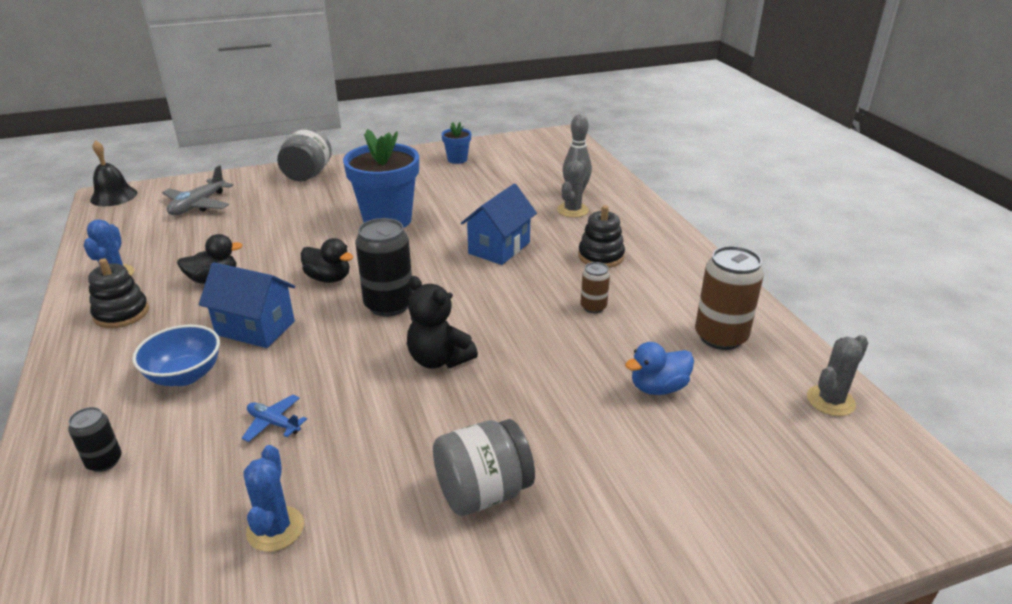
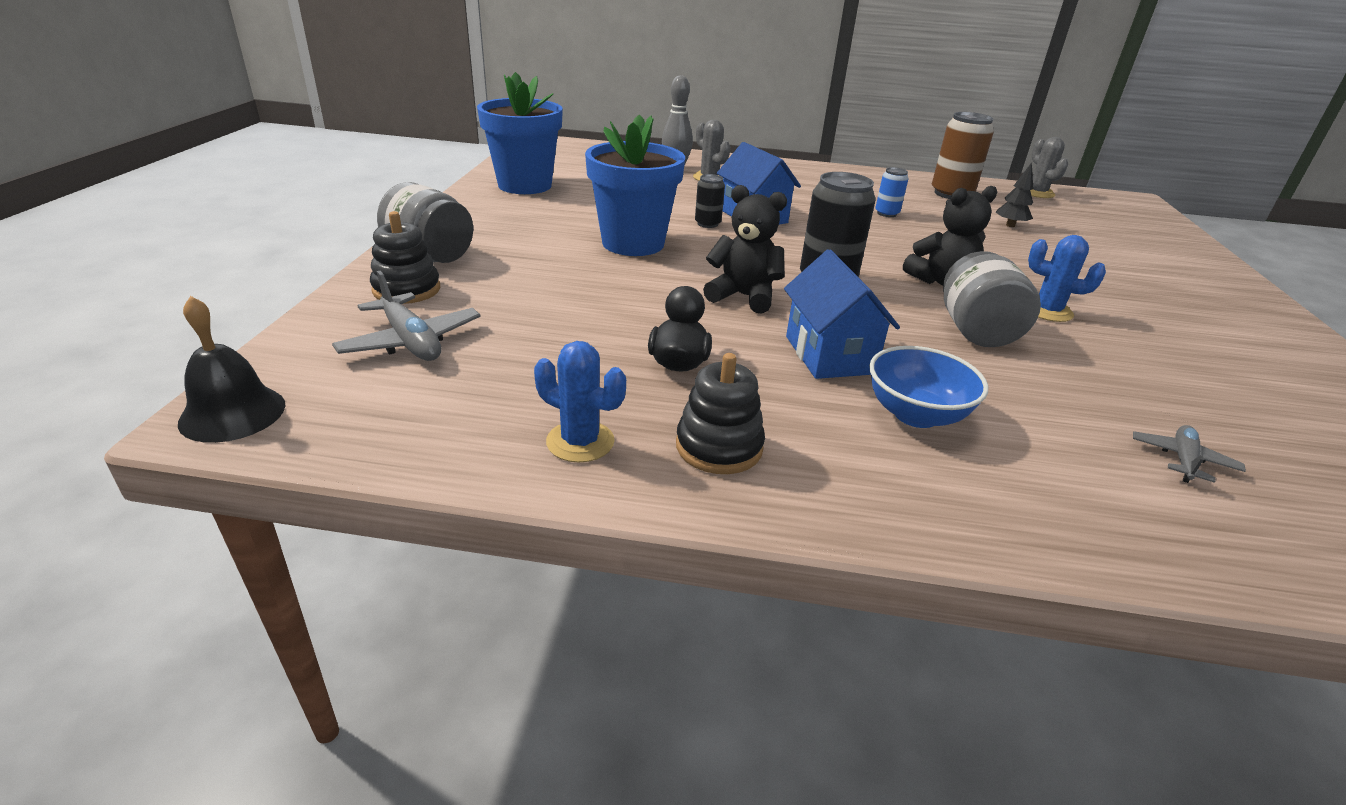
camera: 65 degrees left, 0 degrees up
black can [68,407,121,472] -> black can moved to [695,174,725,228]
blue house [199,262,295,348] -> blue house turned 60 degrees counterclockwise [784,249,900,379]
blue plane [242,395,307,442] -> none
blue cactus [243,445,304,552] -> blue cactus moved to [1028,235,1106,322]
black duck [301,238,353,283] -> black teddy bear [703,185,787,313]
grey jar [433,419,535,516] -> grey jar moved to [943,251,1041,347]
blue flower pot [442,122,471,164] -> blue flower pot [477,72,563,194], size x2.10
black stacking toy [578,205,625,268] -> black stacking toy moved to [370,211,440,304]
brown can [580,262,610,313] -> blue can [875,167,909,217]
blue duck [625,342,694,395] -> black tree [996,162,1033,227]
none -> grey plane [1133,425,1246,483]

